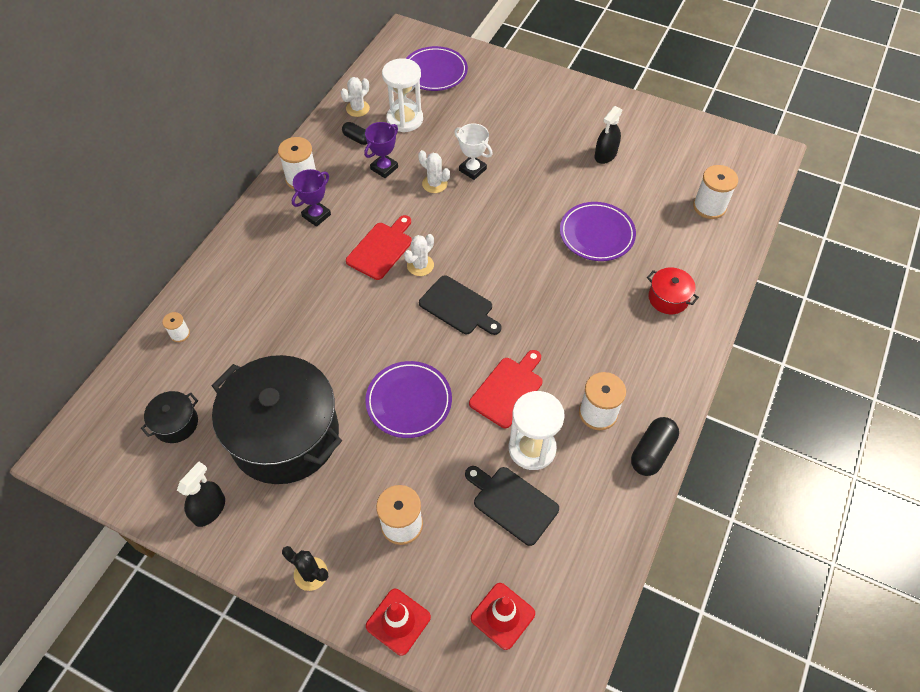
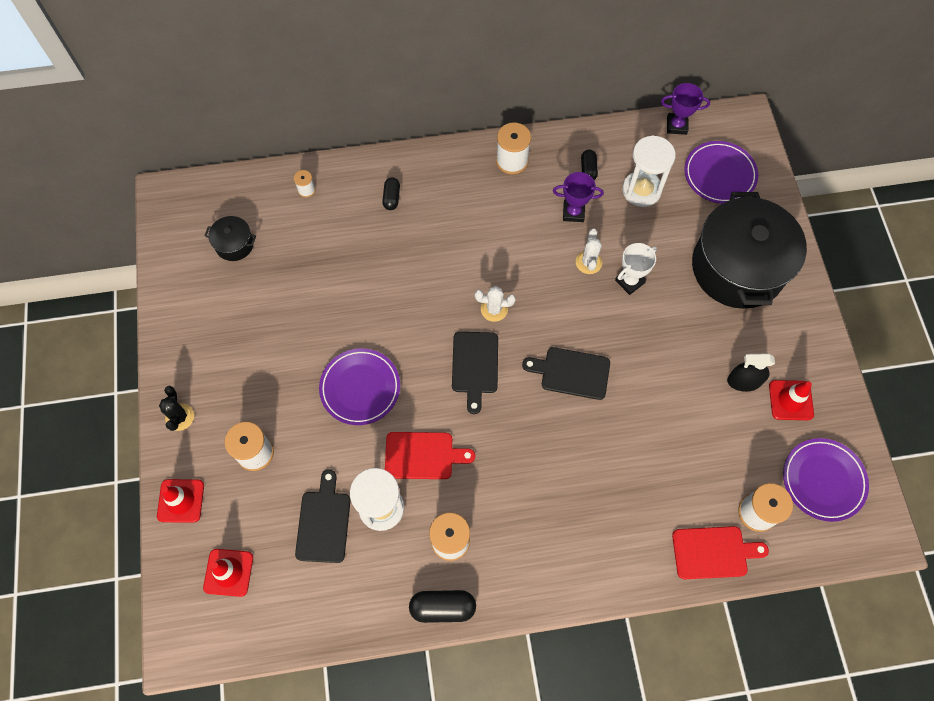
camera: 55 degrees right, 10 degrees up
black spray bottle [177,462,225,527] -> none
black pot [212,355,342,484] -> black pot moved to [692,192,807,309]
purple trophy [292,169,331,227] -> purple trophy moved to [661,83,710,135]
white cactus [341,77,370,117] -> none
red cutting board [346,215,412,280] -> red cutting board moved to [672,526,769,579]
white trophy [454,123,493,180] -> white trophy turned 45 degrees clockwise [615,243,657,295]
purple plate [560,202,636,261] -> purple plate moved to [783,438,869,522]
red pot [647,268,699,314] -> none
none -> black capsule [382,177,400,210]
none -> black cutting board [522,347,610,400]
none -> red traffic cone [769,380,814,420]

